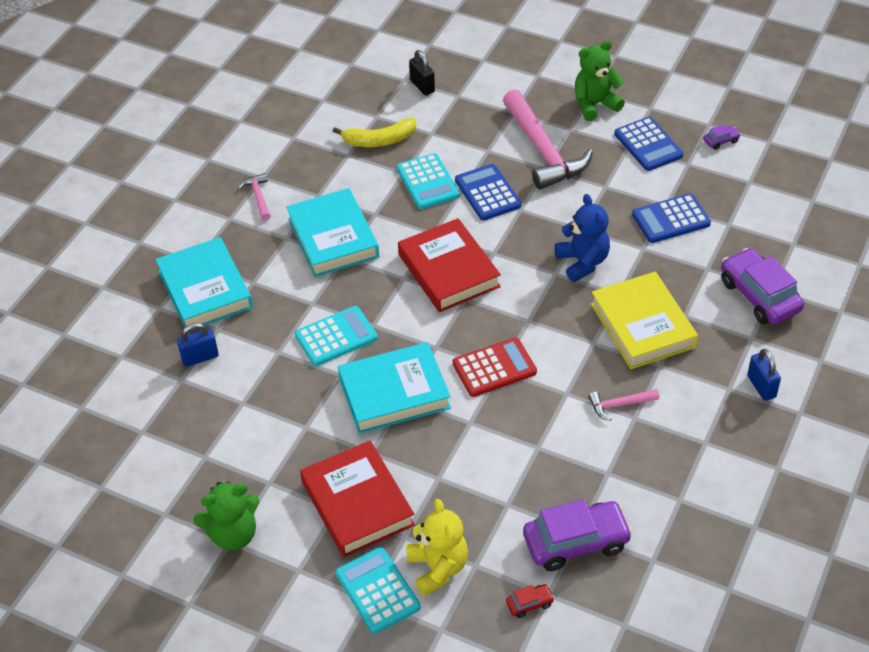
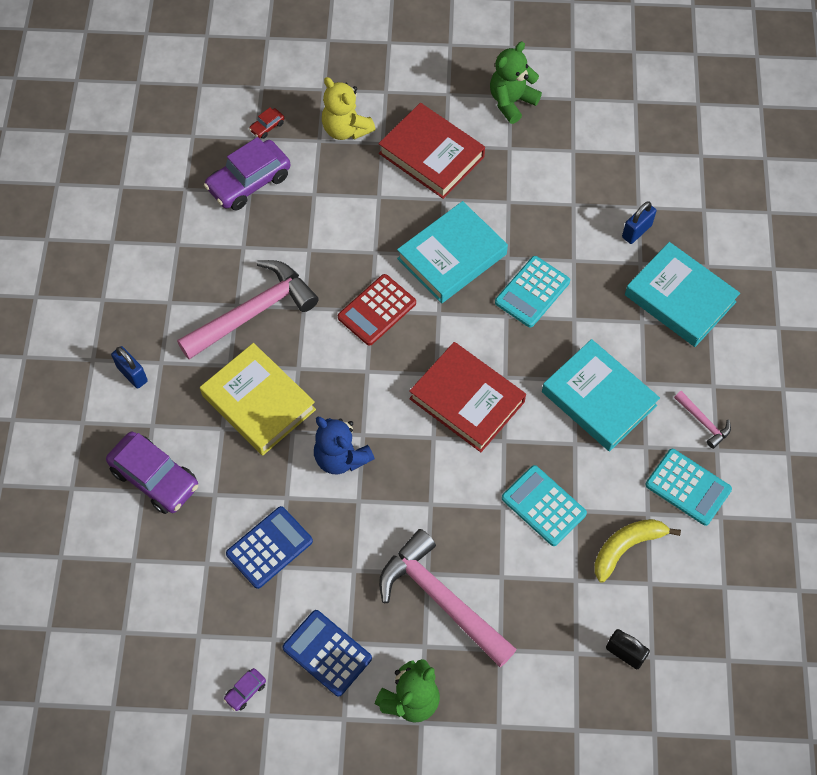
camera: 155 degrees right, 15 degrees up
turquoise calculator [336,547,421,634] -> turquoise calculator moved to [646,449,732,526]
blue calculator [455,164,521,220] -> none
pink hammer [589,389,659,421] -> pink hammer [177,260,319,359], size x2.24

